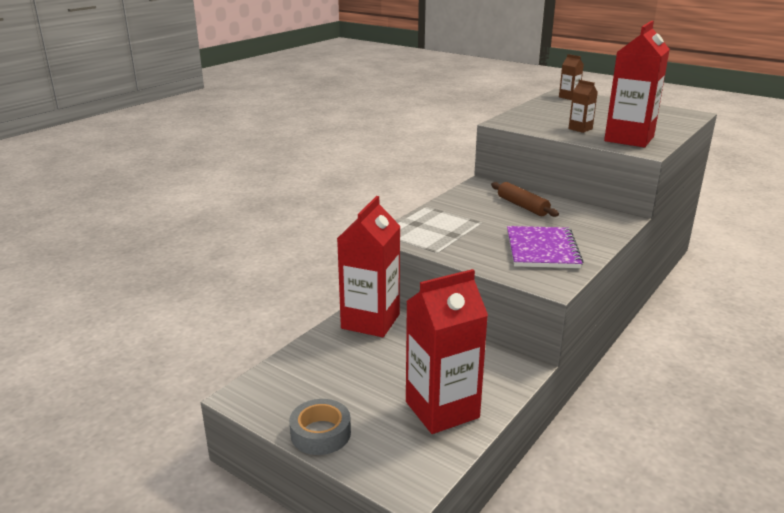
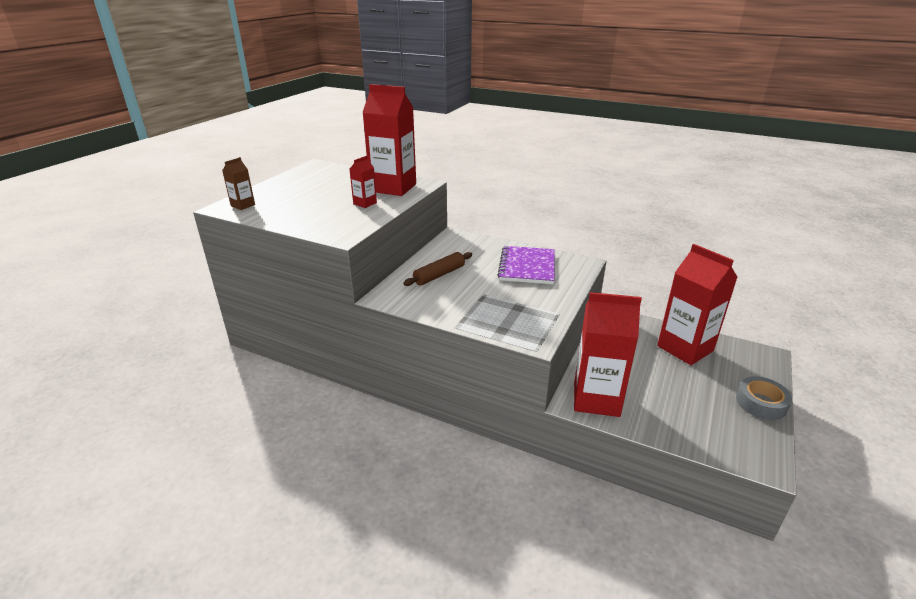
camera: 100 degrees left, 5 degrees up
purple notebook [507,226,583,268] -> purple notebook turned 75 degrees counterclockwise [497,246,555,284]
brown carton [568,80,598,133] -> red carton [349,156,377,208]

